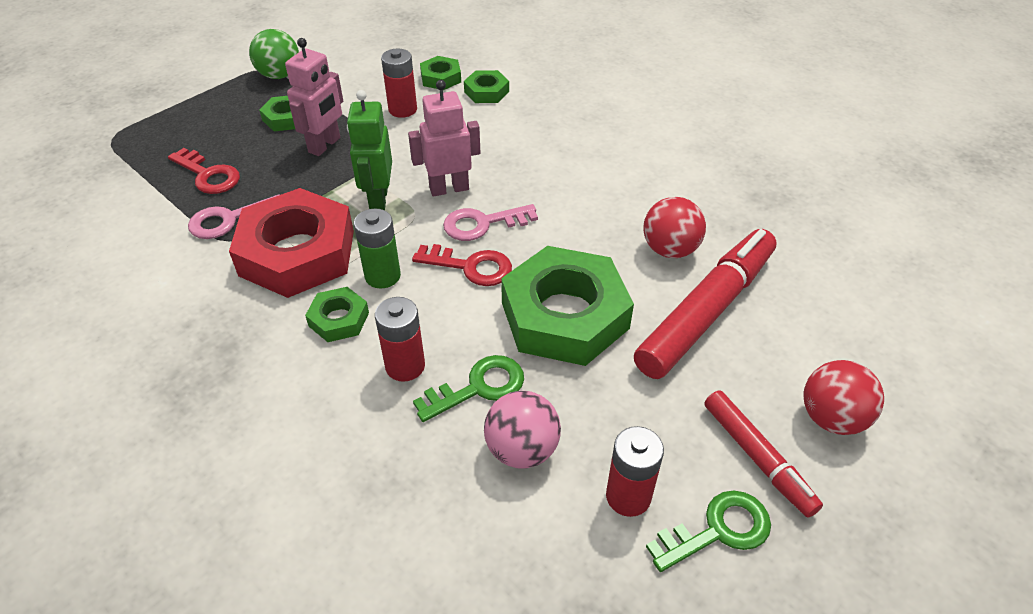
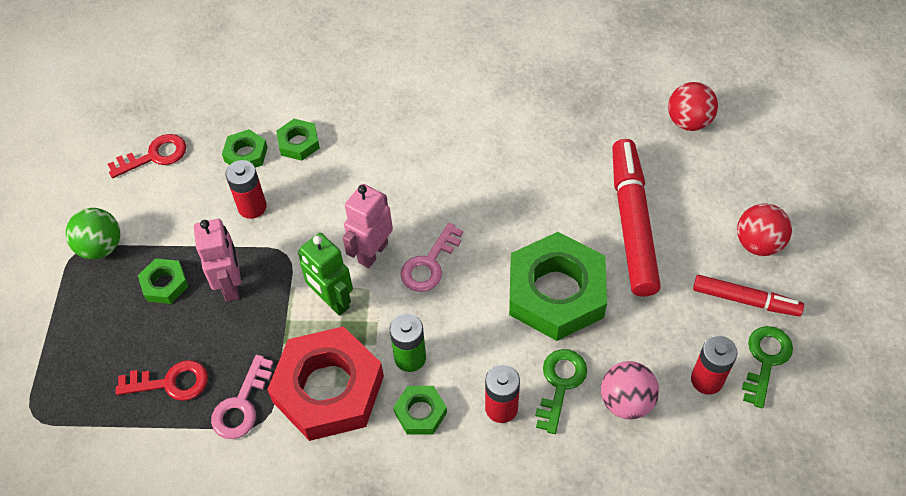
camera: 40 degrees left, 10 degrees up
red key [412,244,512,286] -> red key moved to [108,134,186,178]
red ball [643,197,706,258] -> red ball moved to [668,82,718,131]

